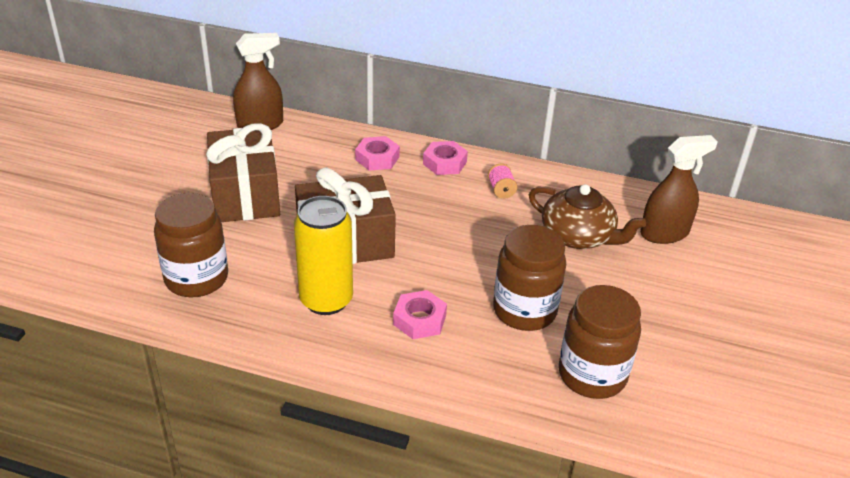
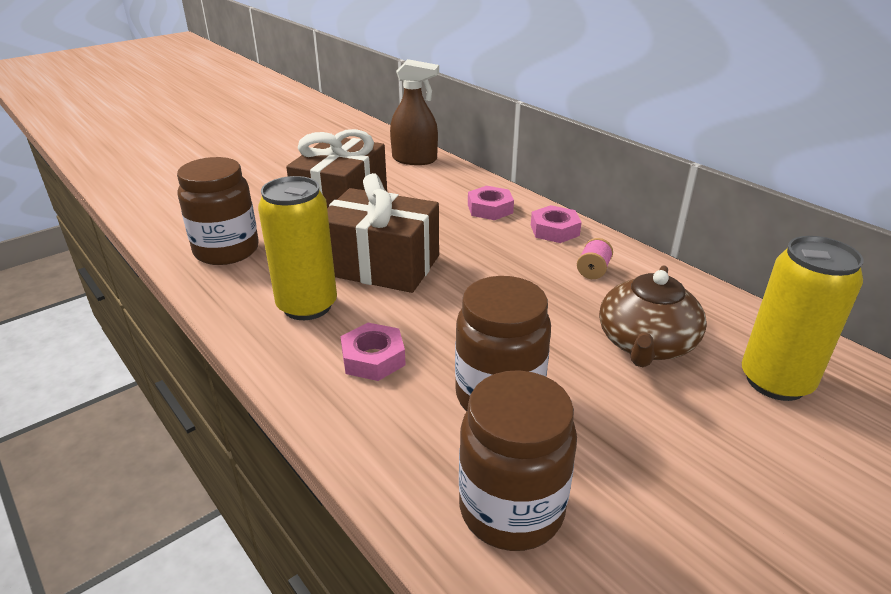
camera: 35 degrees right, 5 degrees down
brown teapot [529,184,646,249] -> brown teapot turned 45 degrees clockwise [599,265,706,367]
brown spray bottle [640,135,718,244] -> yellow can [742,236,864,401]

